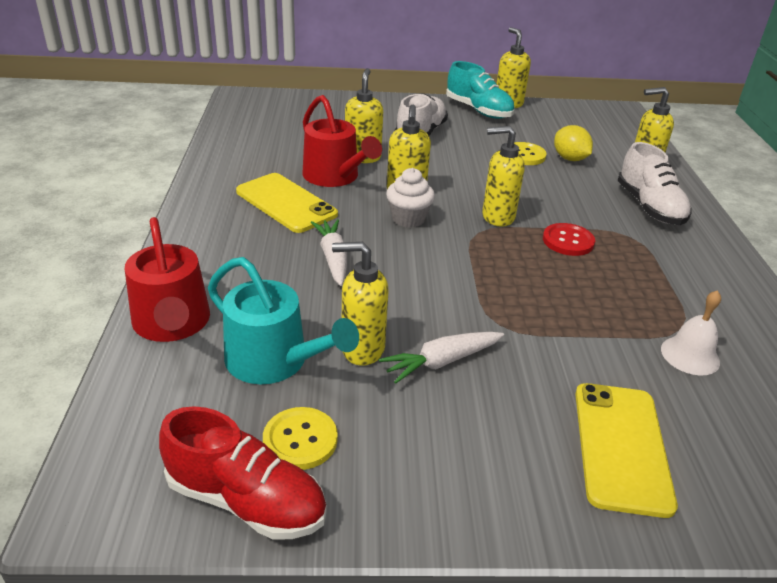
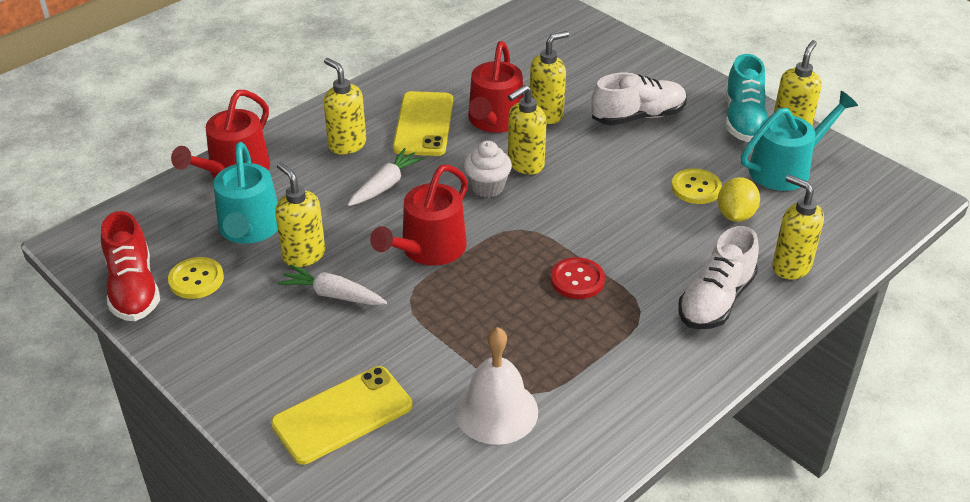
camera: 50 degrees right, 5 degrees up
yellow soap dispenser [482,126,525,227] -> yellow soap dispenser moved to [324,58,366,155]
white bell [661,290,721,375] -> white bell [455,327,538,445], size x1.52
none -> red watering can [370,164,468,266]
none -> turquoise watering can [741,91,858,191]

